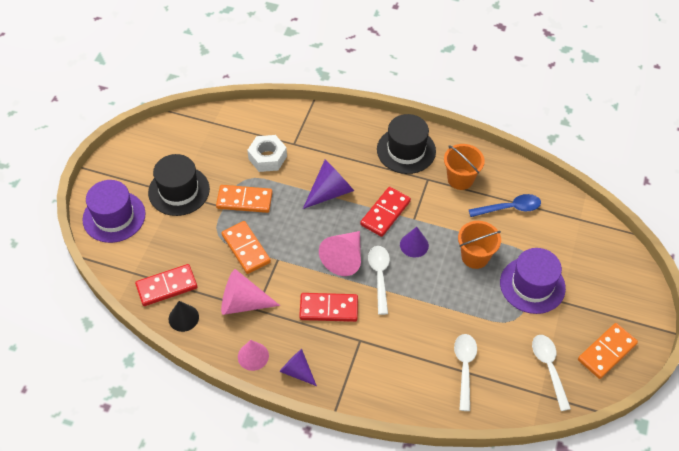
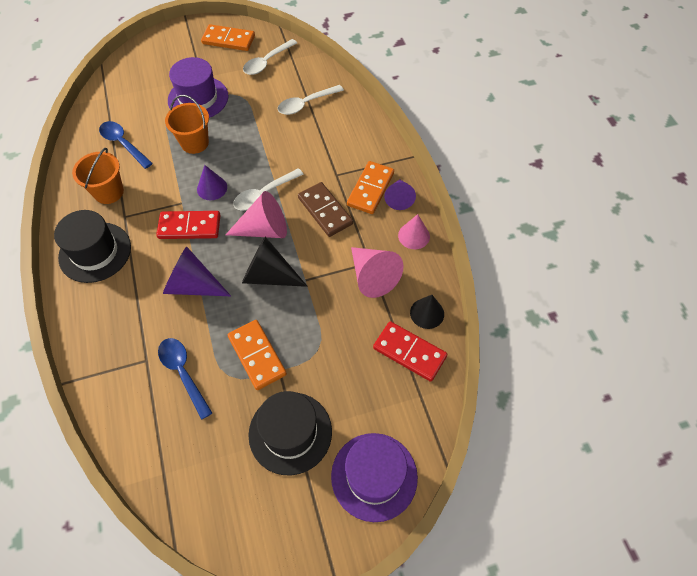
camera: 125 degrees left, 5 degrees up
orange domino [222,221,271,274] -> orange domino moved to [347,161,394,214]
white nut [247,135,287,172] -> blue spoon [158,338,212,420]
red domino [299,293,358,322] -> brown domino [298,182,353,237]
none -> black cone [242,237,308,287]

